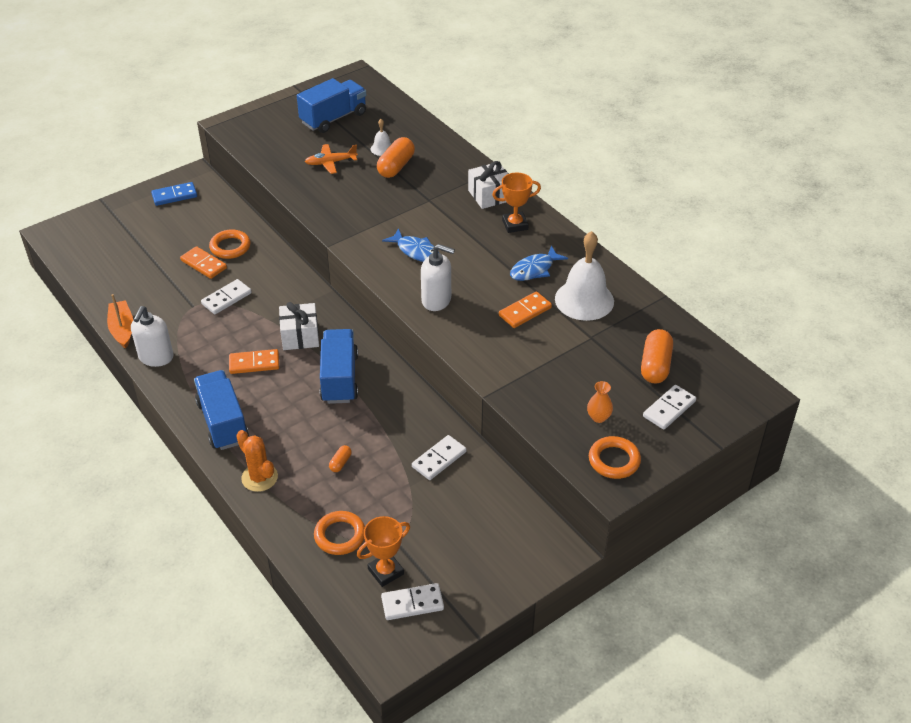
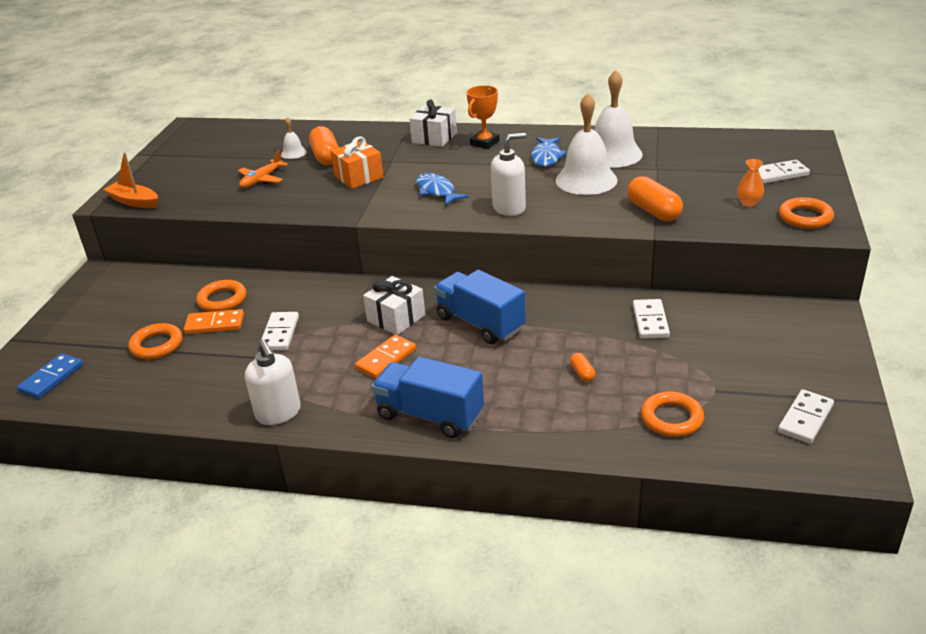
camera: 40 degrees left, 10 degrees down
orange boat [107,294,133,349] -> orange boat moved to [103,152,158,208]
blue domino [151,182,197,206] -> blue domino moved to [17,353,83,399]
orange cactus [236,430,278,492] -> none
blue truck [297,78,366,133] -> none
orange trophy [357,516,410,587] -> none
blue fish [382,228,439,262] -> blue fish turned 120 degrees counterclockwise [416,173,469,206]
orange domino [499,291,552,328] -> white bell [556,93,618,195]
orange capsule [641,329,673,383] -> orange capsule moved to [627,176,683,221]
white domino [643,385,696,430] -> white domino turned 75 degrees clockwise [758,160,810,184]
none -> orange ring [128,323,182,359]
none -> orange gift [331,136,384,189]

